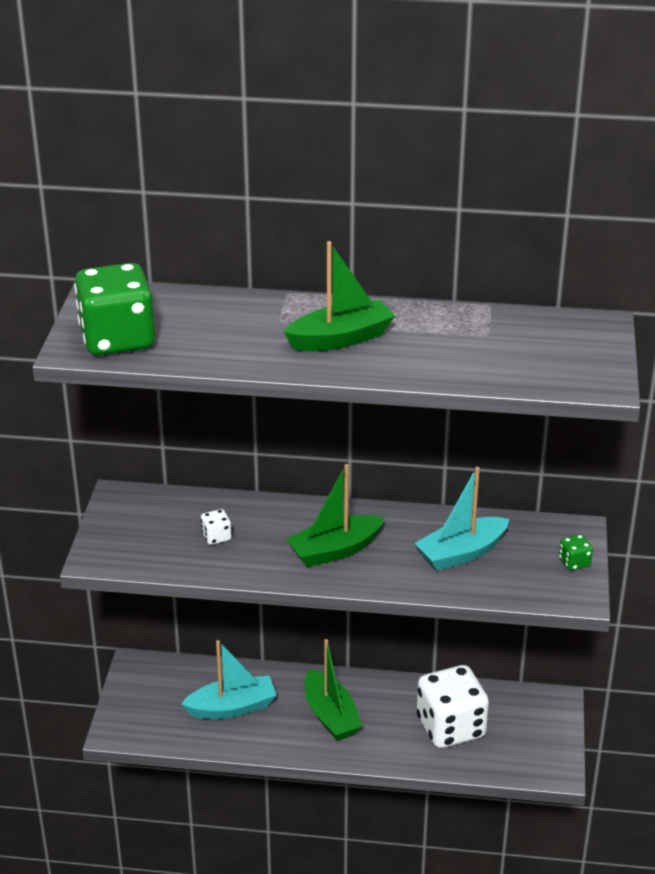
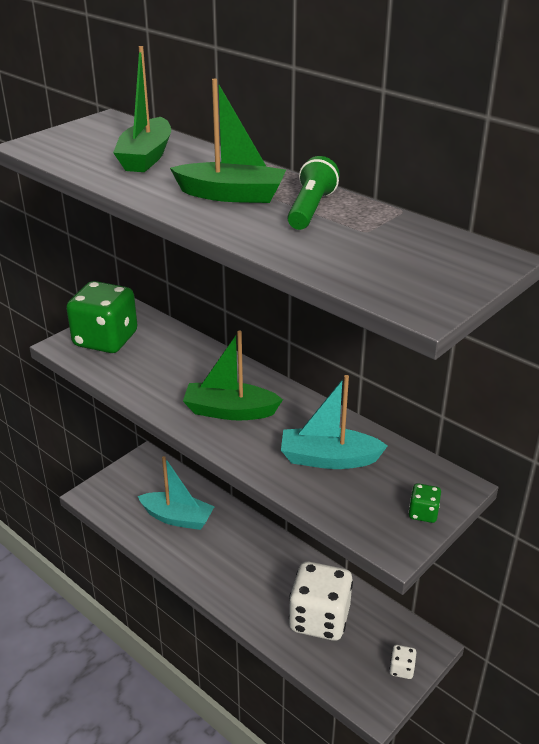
camera: 35 degrees right, 0 degrees up
green dice [74,263,155,356] -> green dice moved to [66,281,137,353]
white dice [201,509,231,545] -> white dice moved to [389,645,416,679]
green boat [305,639,362,741] -> green boat moved to [113,46,171,172]
none -> green flashlight [287,156,340,230]

